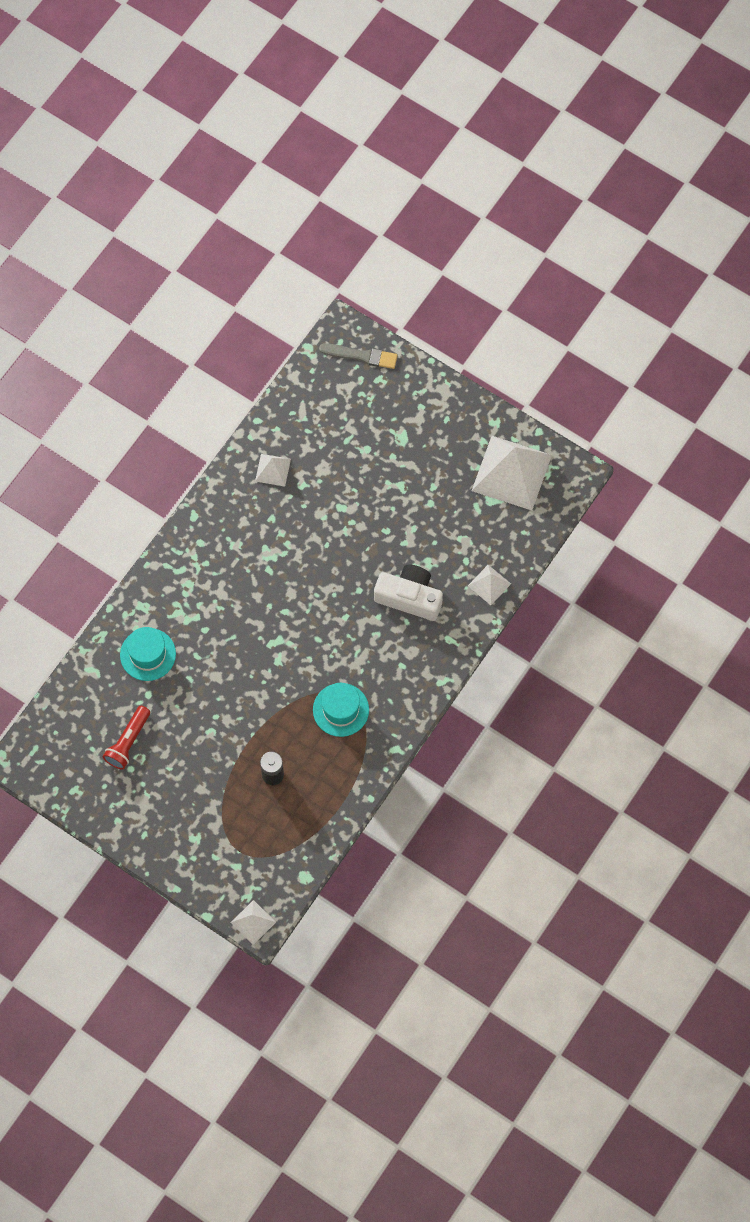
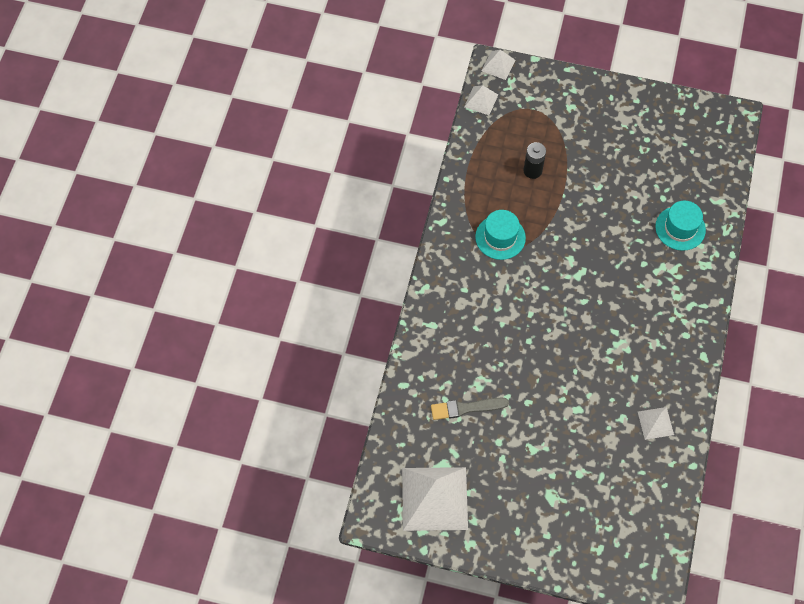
camera: 160 degrees right, 5 degrees down
red flashlight [103,706,150,770] -> none
grey brush [319,343,398,369] -> grey brush moved to [431,398,509,420]
white camera [374,564,443,621] -> none
white pyramid [468,565,511,605] -> white pyramid moved to [464,85,498,115]

